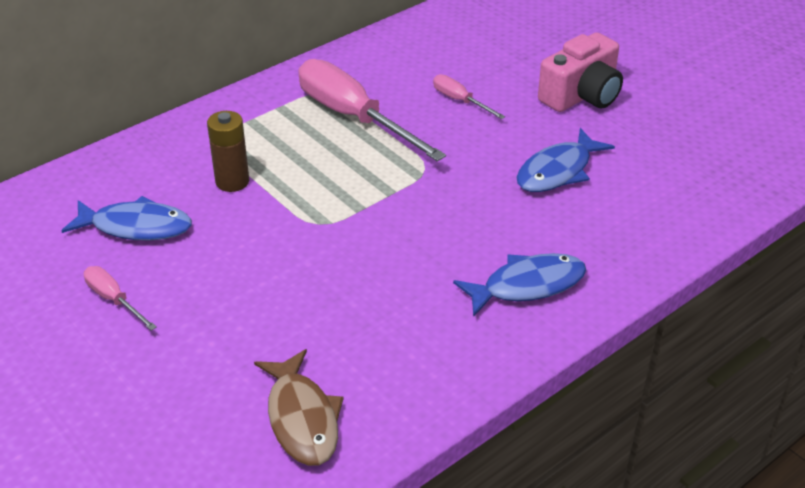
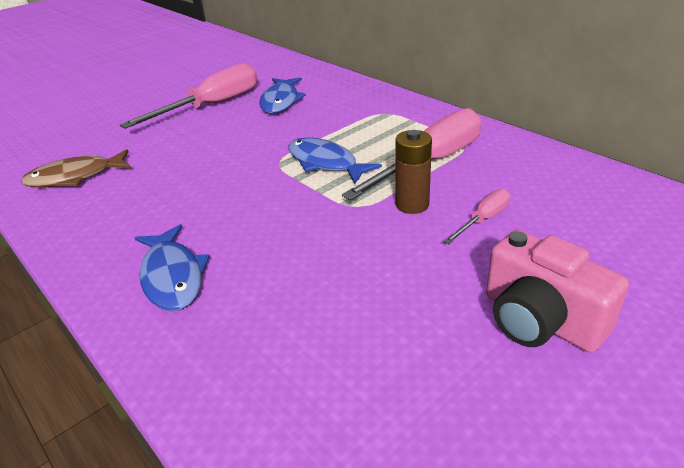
camera: 90 degrees right, 5 degrees down
pink screwdriver [84,266,157,331] -> pink screwdriver [120,63,258,129], size x2.14
brown battery [207,111,249,192] -> brown battery moved to [395,130,432,214]
blue fish [517,128,615,192] -> blue fish moved to [288,138,382,184]

